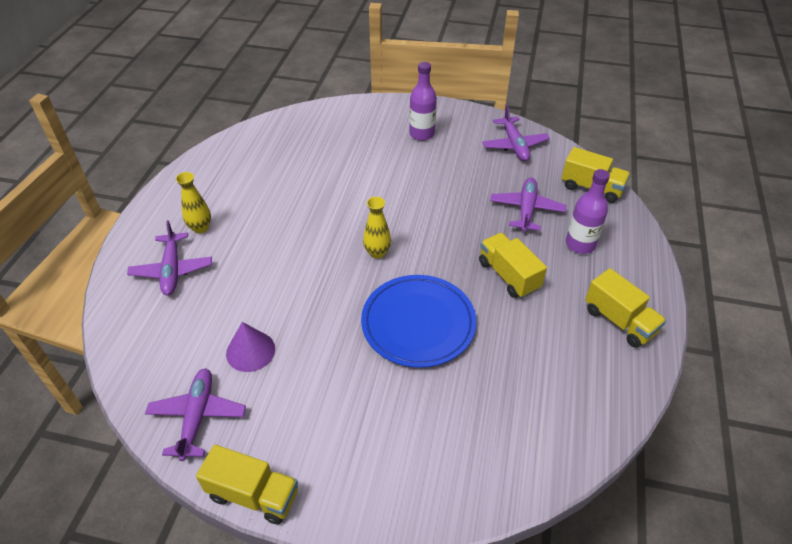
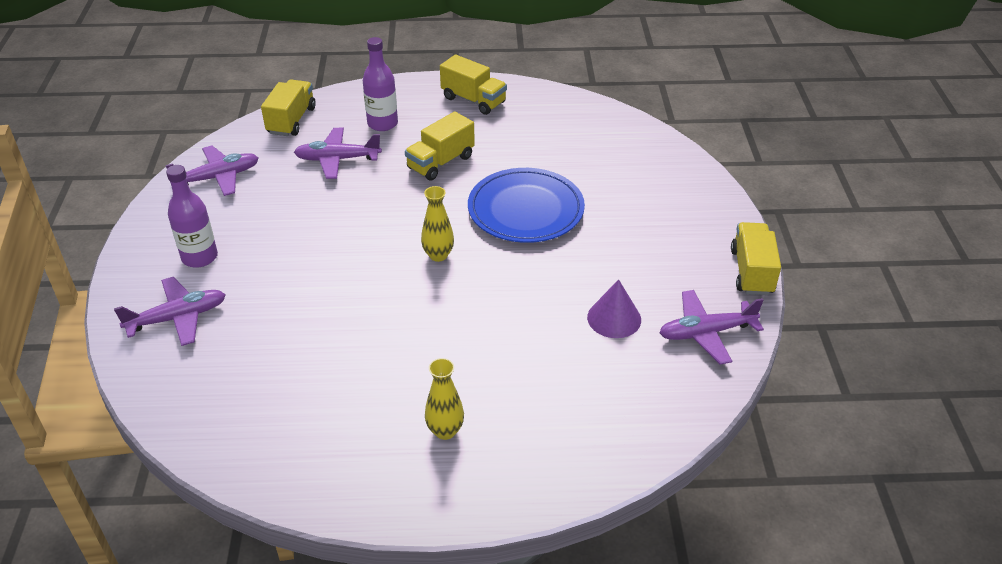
camera: 105 degrees left, 5 degrees down
purple plane [127,220,212,296] -> purple plane moved to [114,277,226,346]
yellow truck [585,268,666,348] -> yellow truck turned 90 degrees clockwise [440,55,507,115]

